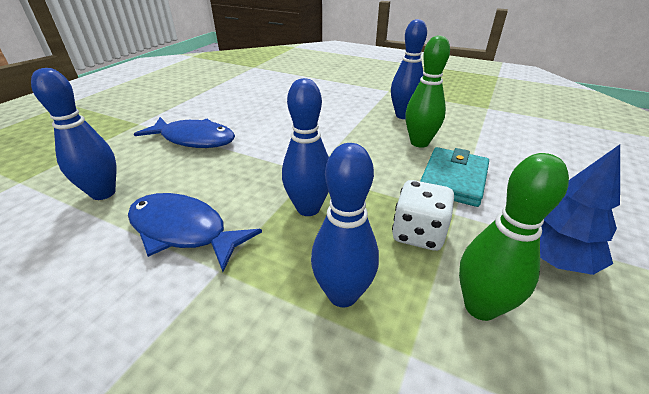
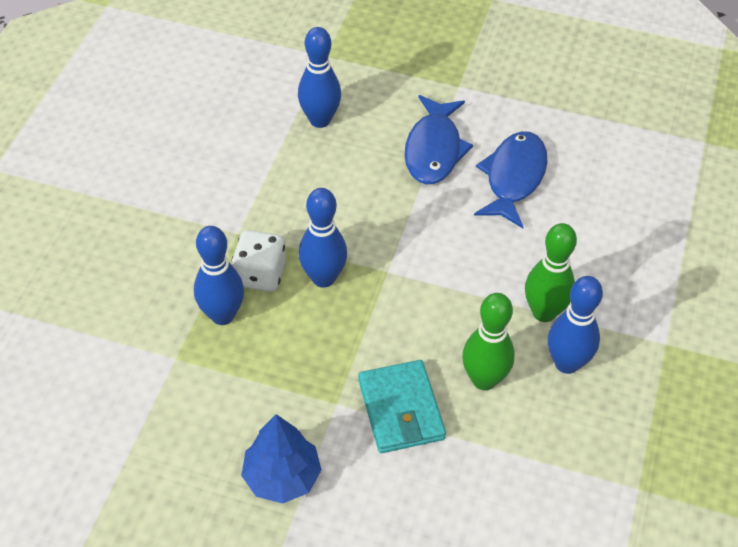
camera: 80 degrees right, 15 degrees up
blue fish [128,193,262,272] -> blue fish moved to [474,131,548,228]
white dice [392,180,454,251] -> white dice moved to [232,230,286,292]
turquoise wallet [420,147,489,207] -> turquoise wallet turned 60 degrees clockwise [358,360,446,453]
green bowling pin [459,153,569,321] -> green bowling pin moved to [525,223,577,322]

